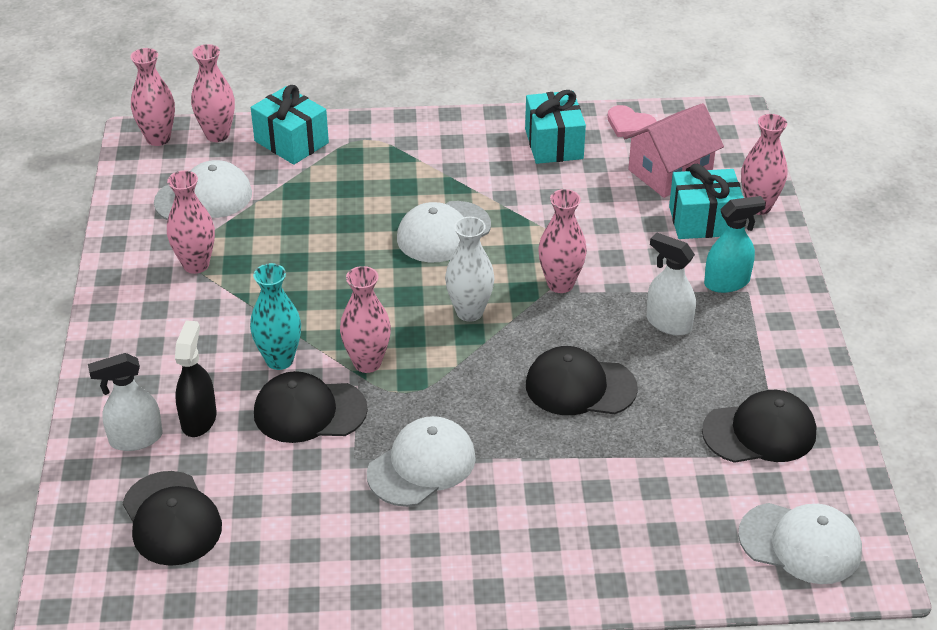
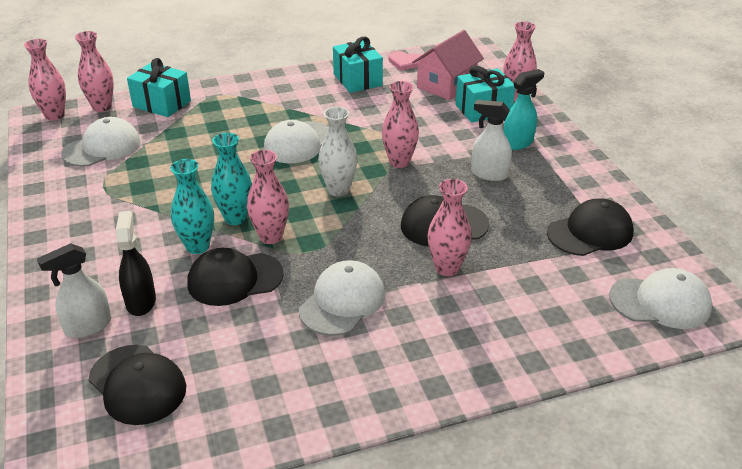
camera: 15 degrees left, 5 degrees down
pink vase [167,170,215,274] -> pink vase moved to [427,179,472,276]
none -> turquoise vase [211,133,252,225]

